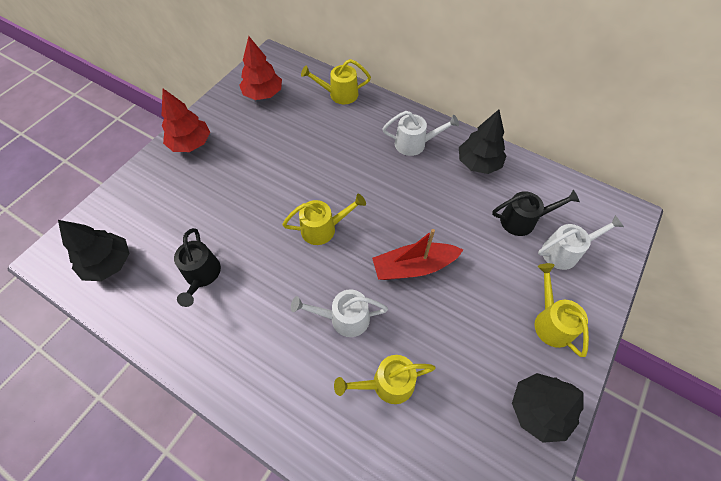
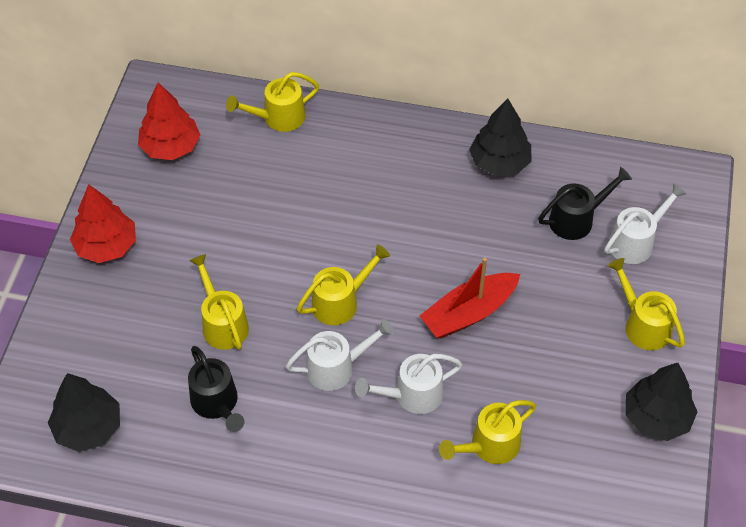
camera: 20 degrees left, 5 degrees down
white watering can [382,111,459,156] -> white watering can moved to [286,319,394,391]
none -> yellow watering can [189,254,249,350]

